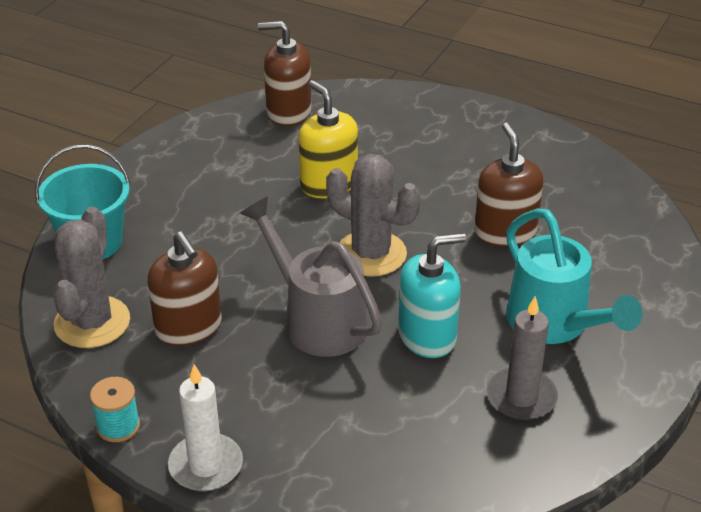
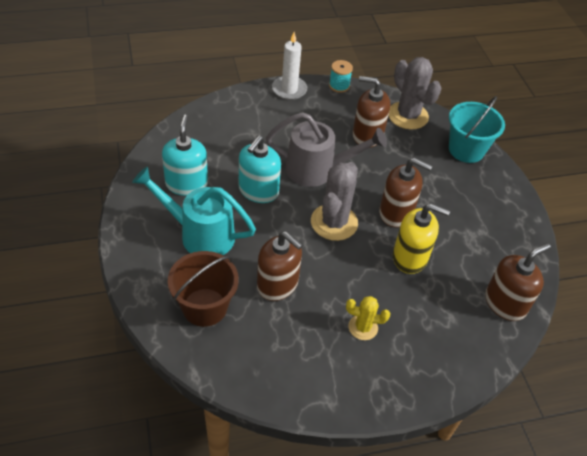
camera: 135 degrees right, 10 degrees up
grey cactus [326,154,421,277] -> grey cactus turned 60 degrees counterclockwise [311,162,358,241]
grey candle [487,296,558,420] -> turquoise soap dispenser [162,114,208,196]
none -> brown bucket [168,251,239,327]
none -> yellow cactus [346,296,390,340]
none -> brown soap dispenser [379,158,432,227]

